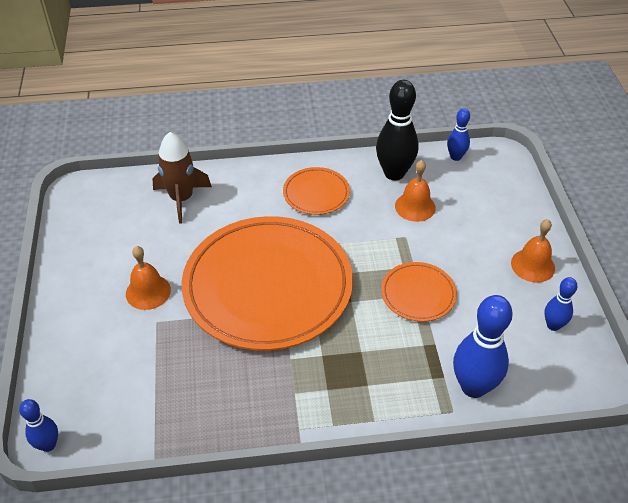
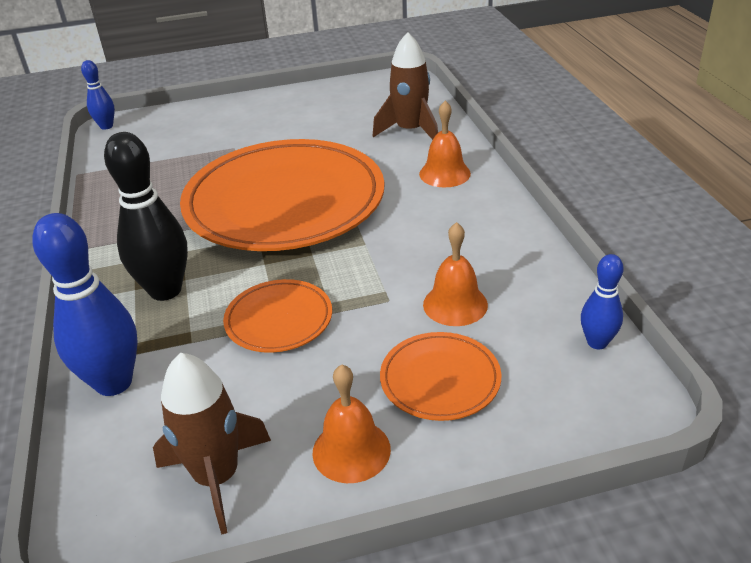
camera: 85 degrees right, 10 degrees down
orange bell [126,246,171,310] -> orange bell moved to [419,101,471,187]
orange plate [283,167,350,215] -> orange plate moved to [380,332,501,421]
black bowling pin [376,80,419,181] -> black bowling pin moved to [104,132,188,301]
blue bowling pin [544,277,578,331] -> brown rocket [153,353,271,535]

